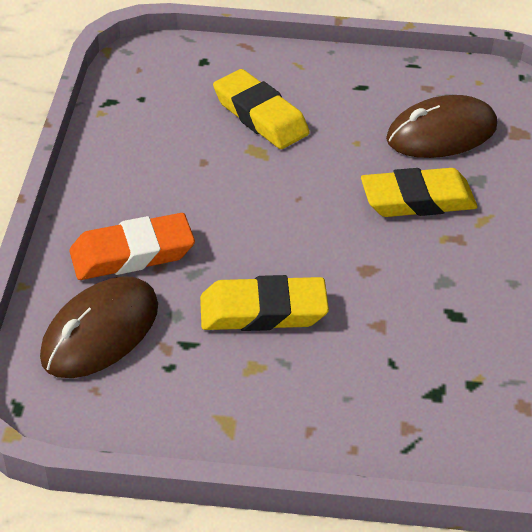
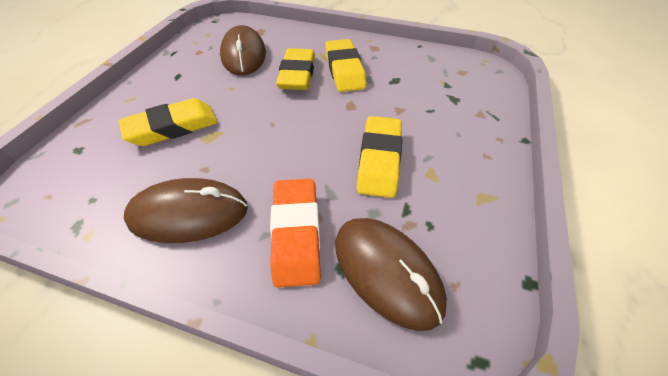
camera: 75 degrees left, 5 degrees up
none -> brown mouse [124,178,248,243]
none -> yellow eraser [325,39,366,92]

